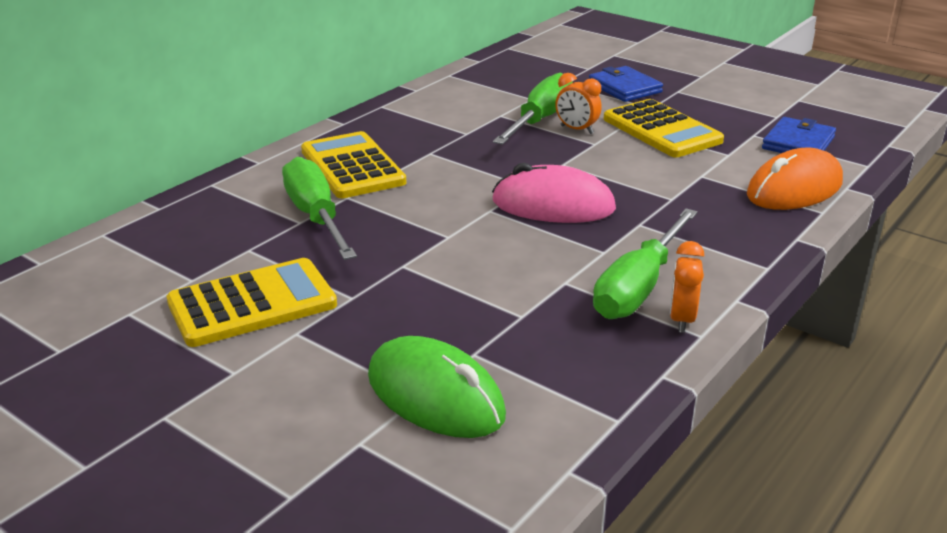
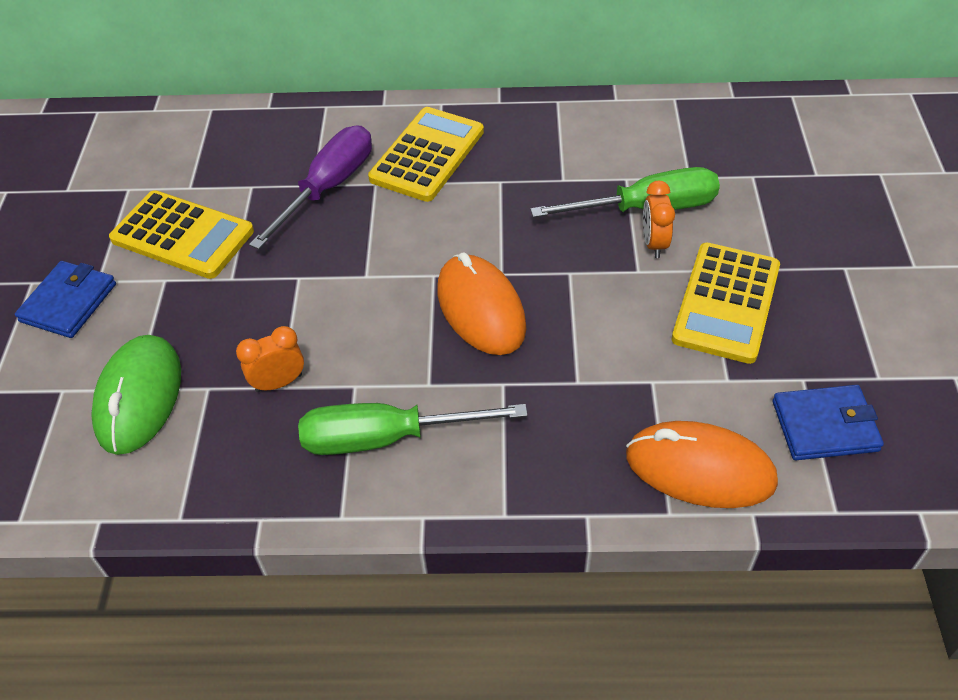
camera: 55 degrees right, 20 degrees up
green screwdriver [282,157,357,260] -> purple screwdriver [249,126,372,250]
pink mouse [492,163,616,223] -> orange mouse [437,252,526,355]
blue wallet [589,66,663,102] -> blue wallet moved to [15,261,116,338]
orange clock [670,241,704,333] -> orange clock moved to [236,326,304,392]

